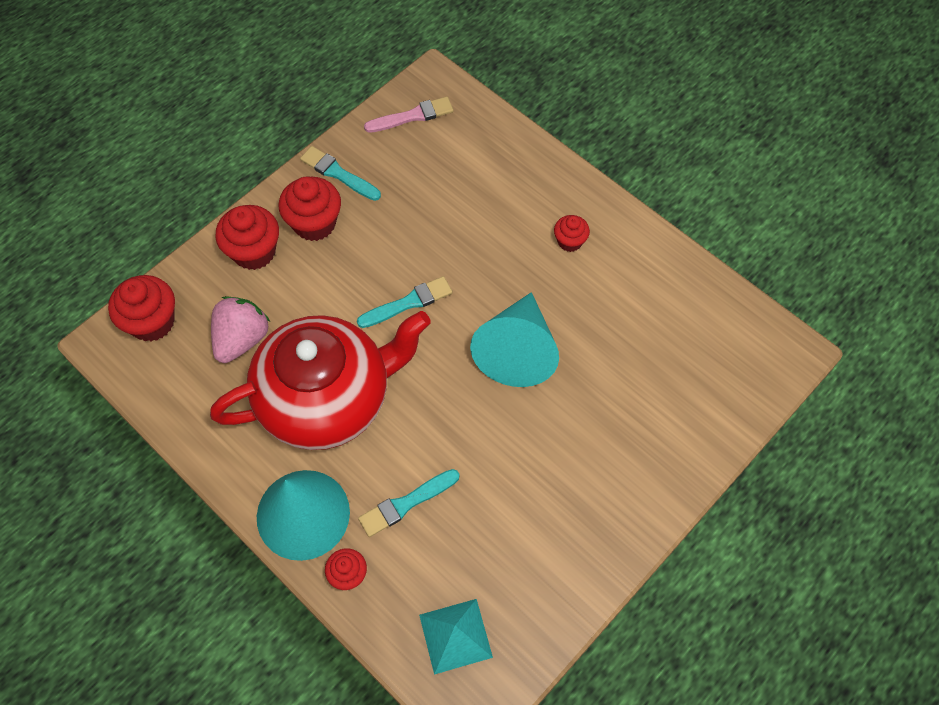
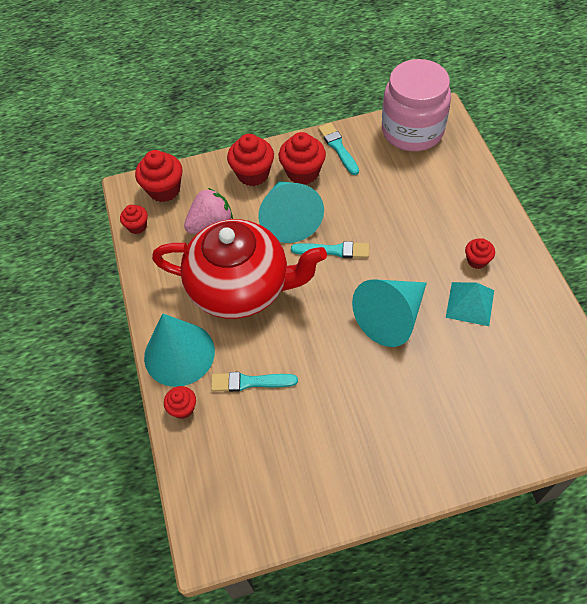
camera: 35 degrees right, 5 degrees down
pink brush [364,97,454,133] -> pink jar [382,59,451,151]
turquoise pyramid [419,599,493,675] -> turquoise pyramid moved to [446,282,494,326]
none -> red cupcake [120,205,148,234]
none -> turquoise cone [258,181,324,243]

